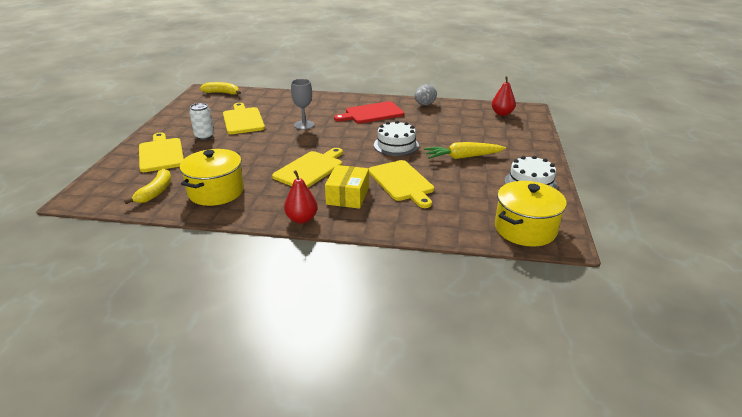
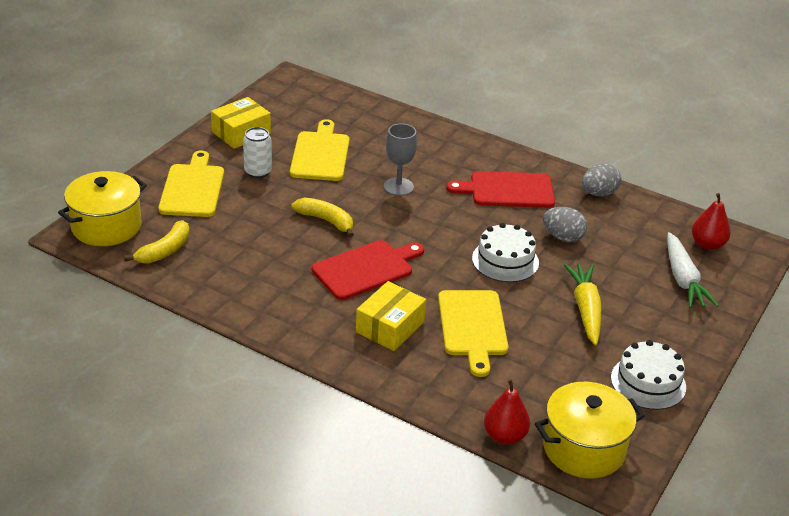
camera: 20 degrees right, 5 degrees up
yellow pot [180,149,244,206] -> yellow pot moved to [58,171,147,246]
yellow banana [200,82,241,94] -> yellow banana moved to [291,197,354,237]
yellow cutting board [272,148,343,187] -> red cutting board [312,240,424,300]
red pear [284,170,318,223] -> red pear moved to [484,379,530,445]
yellow carrot [424,142,506,159] -> yellow carrot turned 75 degrees clockwise [564,264,601,346]
none -> yellow box [211,97,271,149]
none -> grey egg [543,207,587,242]
none -> white carrot [667,232,719,308]

